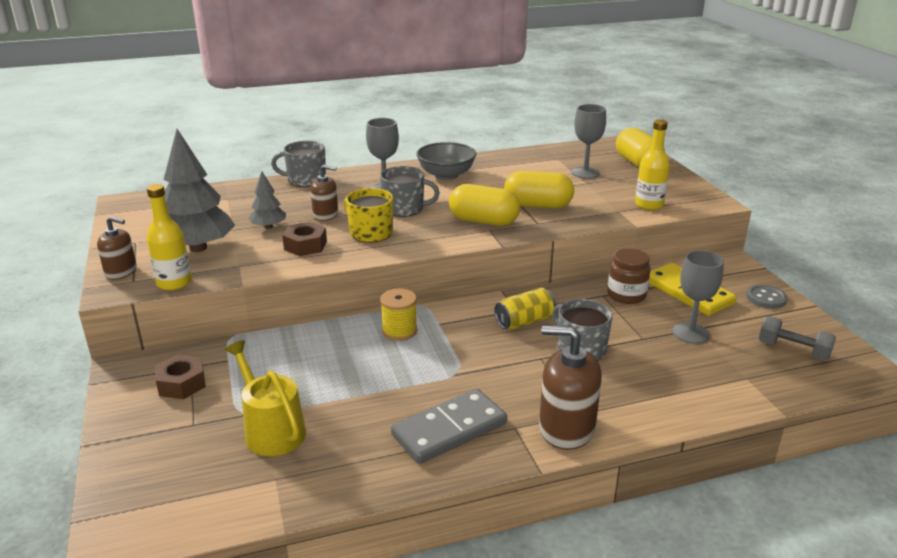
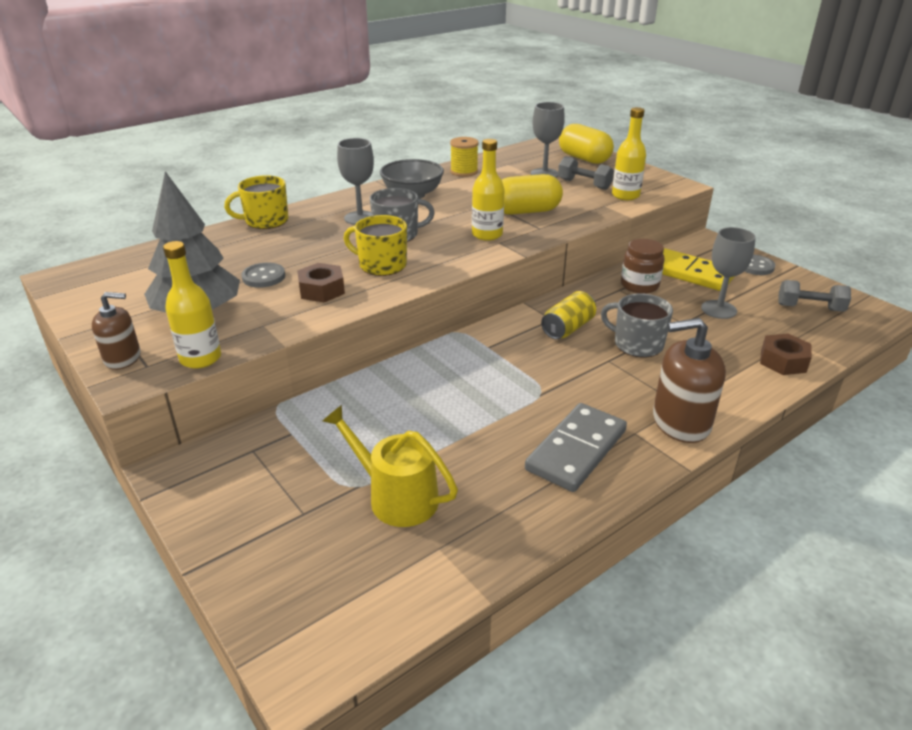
camera: 20 degrees left, 5 degrees up
brown nut [155,354,206,399] -> brown nut moved to [760,333,812,375]
grey tree [249,171,286,229] -> grey button [241,262,285,288]
grey mug [271,141,326,187] -> yellow mug [224,175,289,229]
brown soap dispenser [311,164,338,221] -> none
yellow spool [380,289,417,341] -> yellow spool moved to [450,137,479,177]
yellow capsule [449,184,520,226] -> yellow bottle [472,139,505,241]
none -> grey dumbbell [558,156,614,190]

